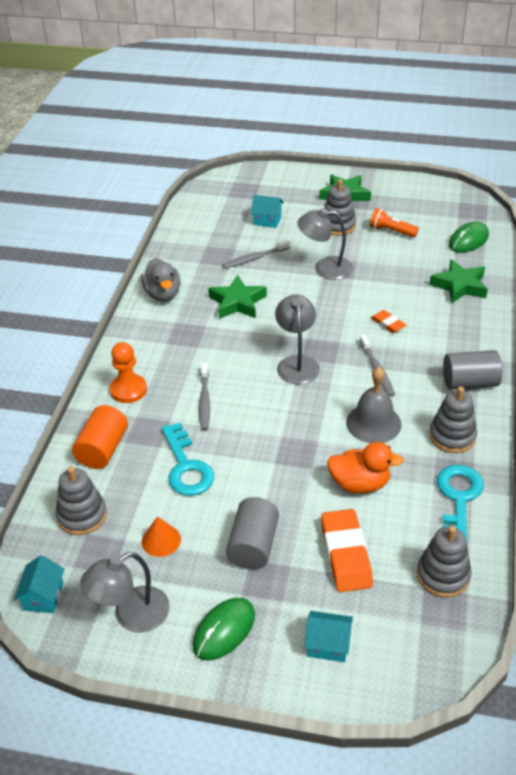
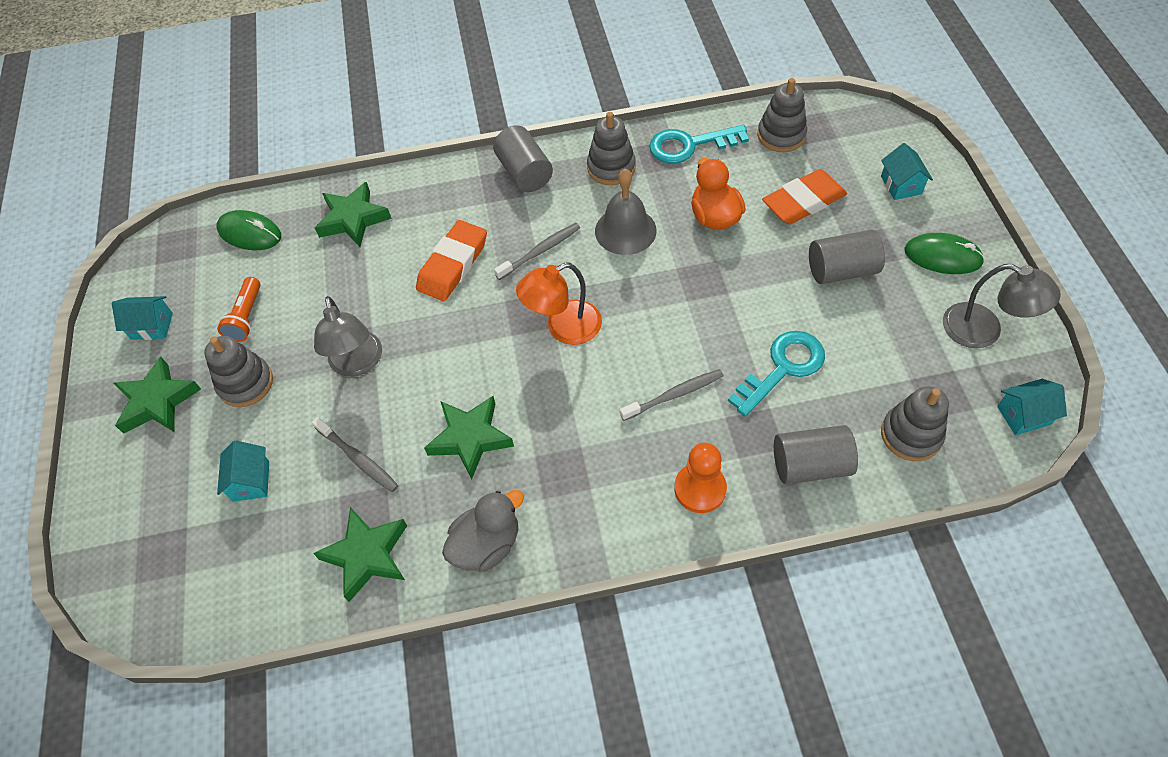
camera: 110 degrees left, 15 degrees up
orange cylinder [72,405,128,469] -> grey cylinder [774,425,858,484]
orange cone [142,517,181,557] -> none
grey lamp [275,294,320,384] -> orange lamp [516,263,602,345]
orange eraser [371,310,406,333] -> orange eraser [416,220,487,301], size x1.86
none -> turquoise house [112,296,173,340]
none -> green star [313,507,407,602]

